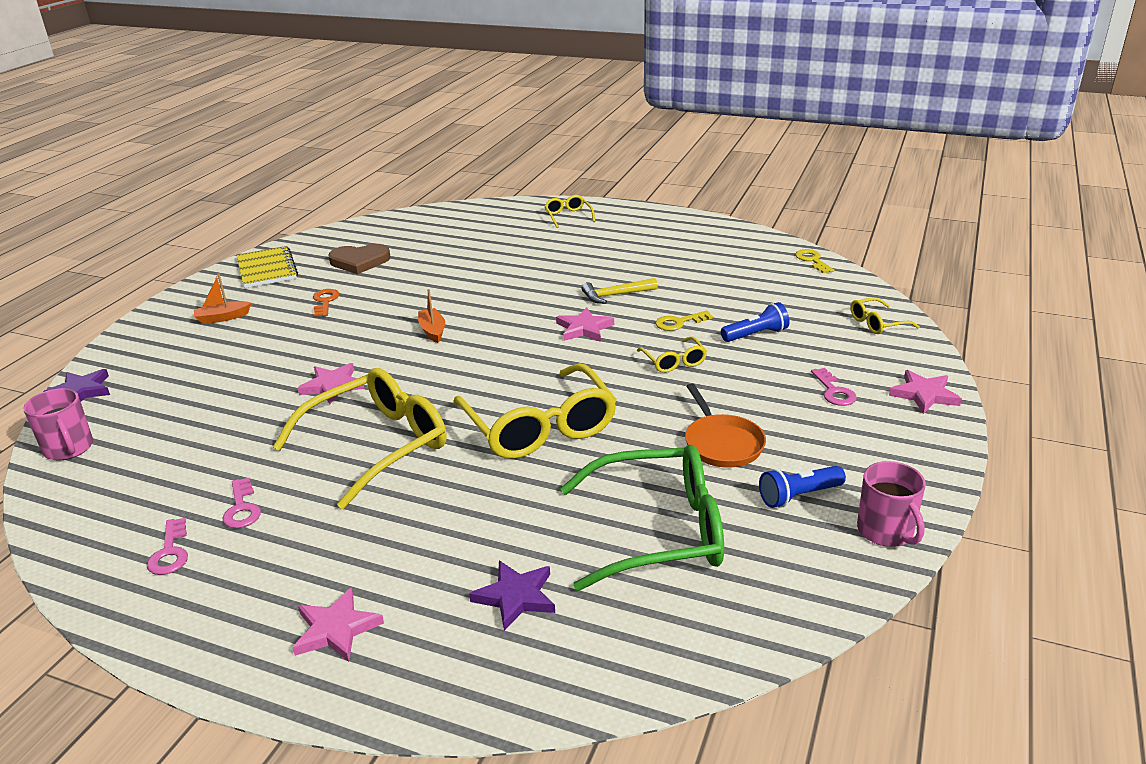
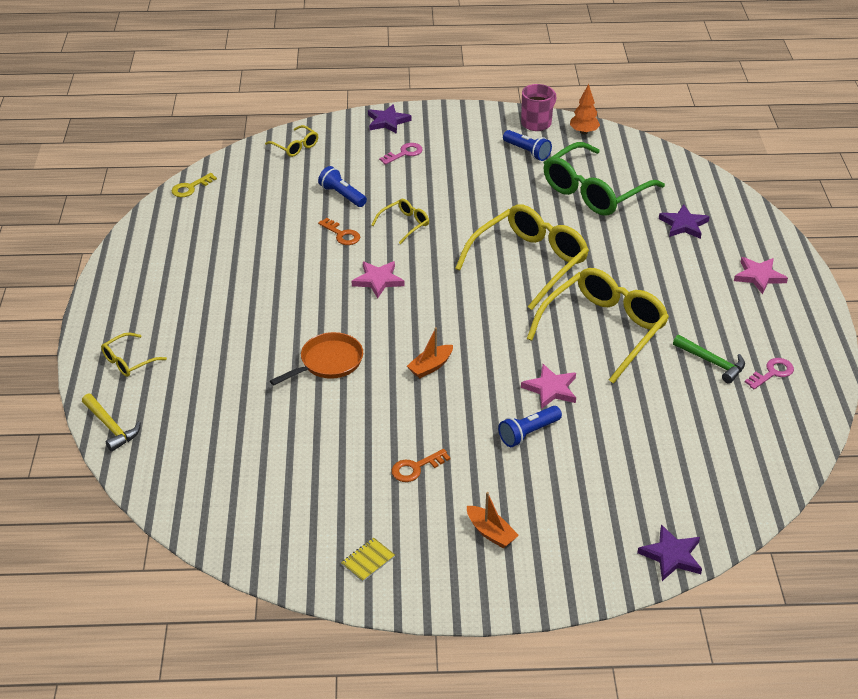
camera: 115 degrees left, 10 degrees up
pink mug [23,388,93,461] -> none
pink key [222,478,261,528] -> green hammer [673,335,745,384]
yellow notebook [237,246,298,288] -> yellow notebook [341,538,395,582], size x0.49
yellow glasses [273,368,447,509] -> yellow glasses turned 105 degrees clockwise [527,268,669,384]
brown heart [328,244,391,274] -> none
green glasses [560,444,724,591] -> green glasses turned 105 degrees counterclockwise [544,142,665,216]
yellow hammer [581,278,658,304] -> yellow hammer moved to [82,394,141,452]
yellow key [656,311,713,331] -> orange key [318,218,360,245]
orange pan [685,384,766,468] -> orange pan moved to [270,332,363,385]
pink star [889,370,962,414] -> purple star [368,104,412,134]
none -> blue flashlight [498,406,562,447]
none -> orange tree [570,84,600,134]

